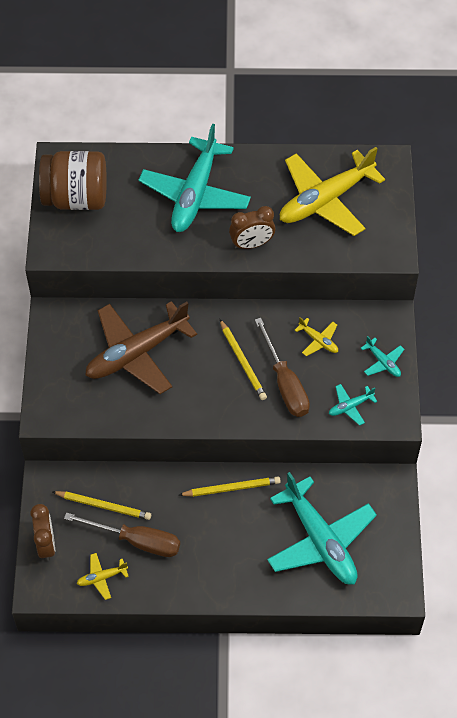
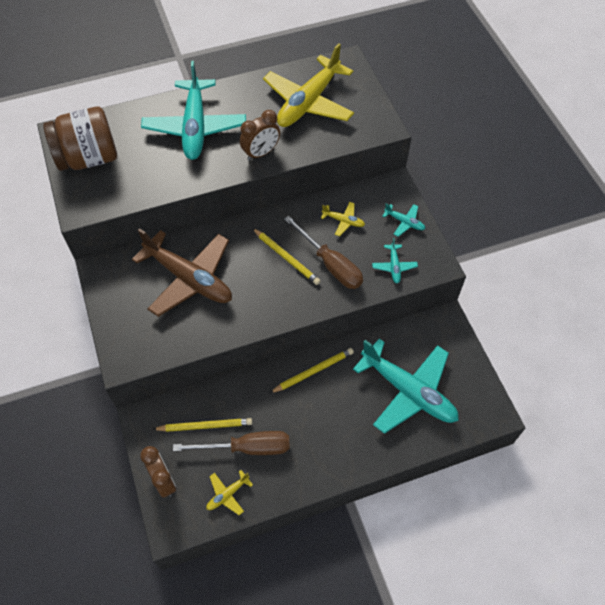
camera: 20 degrees left, 0 degrees up
brown plane [85,301,197,394] -> brown plane turned 90 degrees counterclockwise [132,228,232,317]
turquoise plane [329,384,377,426] -> turquoise plane turned 45 degrees counterclockwise [372,238,418,283]

